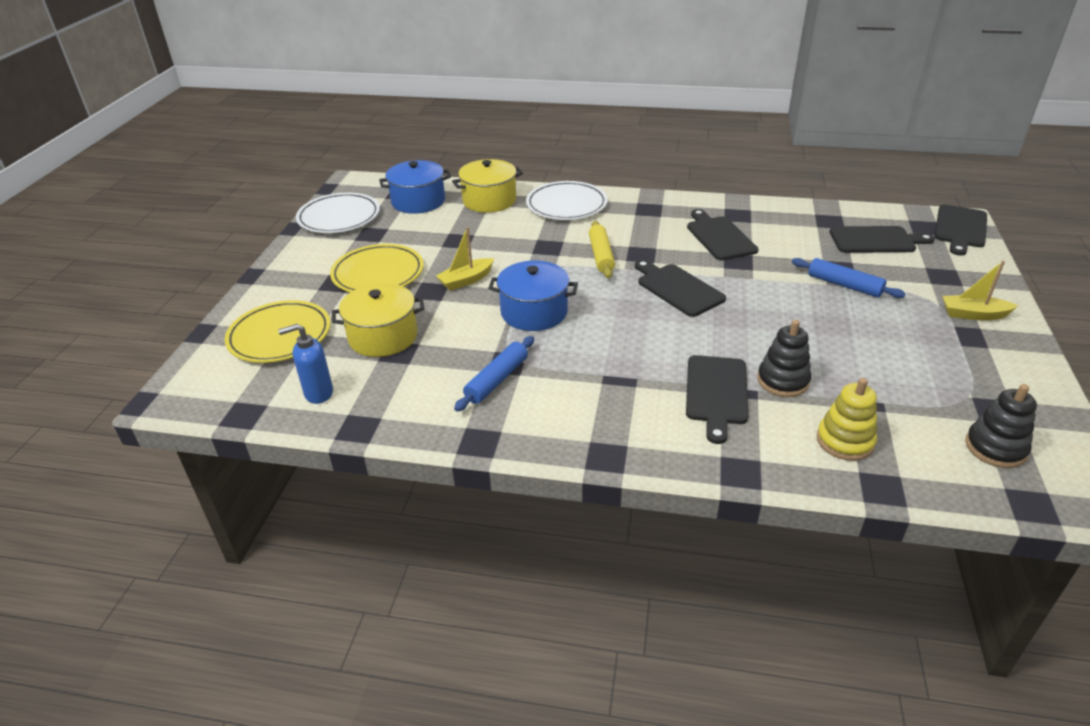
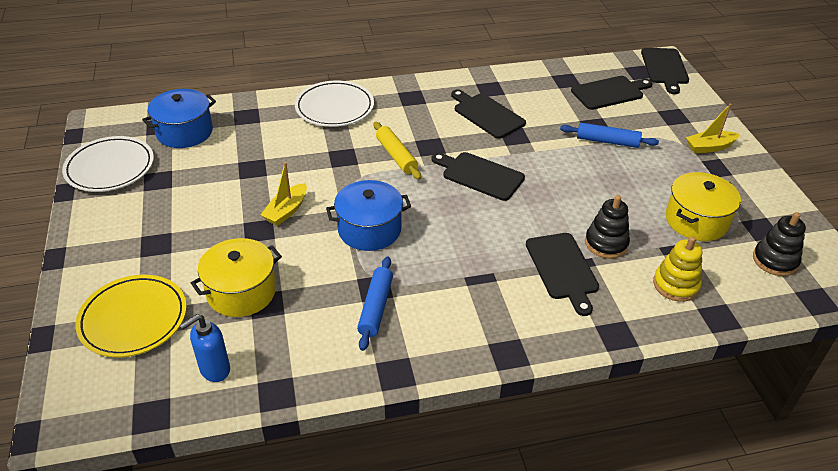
camera: 25 degrees left, 5 degrees up
yellow plate [330,244,424,292] -> none
yellow pot [452,159,523,213] -> yellow pot moved to [666,172,741,241]

